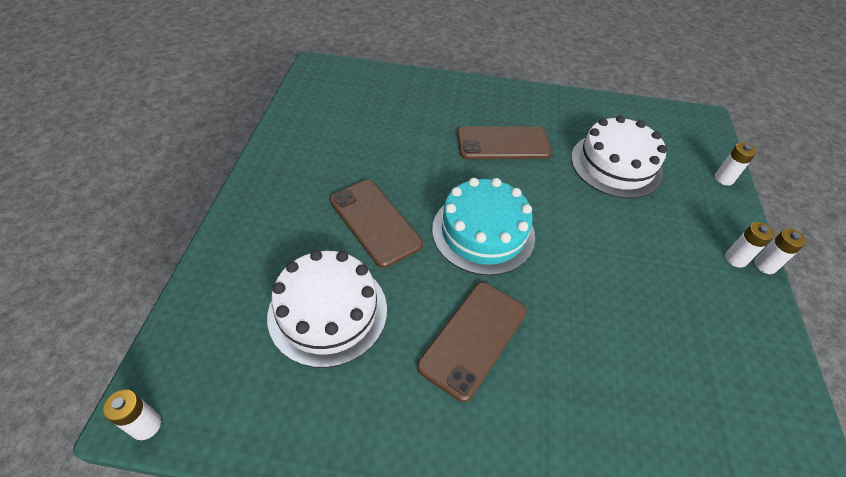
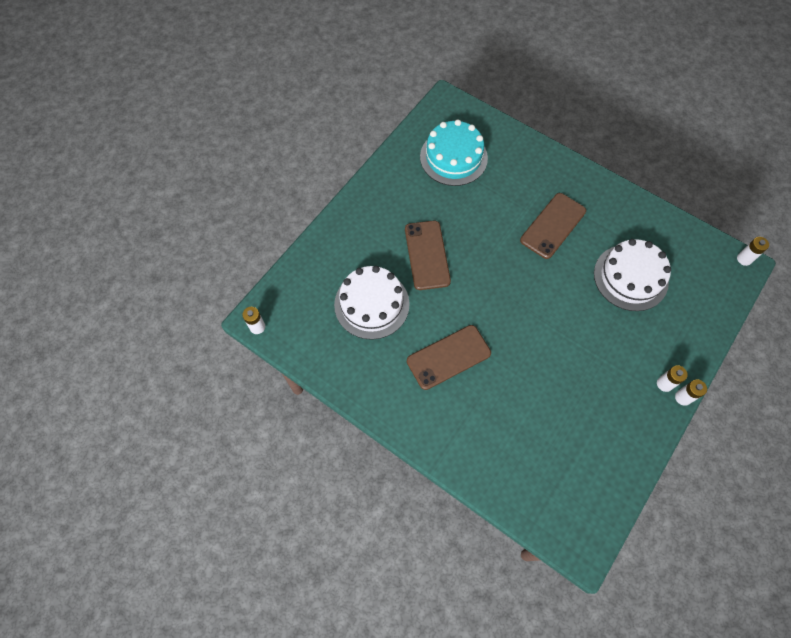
camera: 30 degrees right, 15 degrees up
turquoise cake [432,178,535,276] -> turquoise cake moved to [420,120,488,186]
brown phone [457,126,552,159] -> brown phone turned 75 degrees counterclockwise [520,193,586,259]
white battery [715,143,757,186] -> white battery moved to [737,237,769,266]

